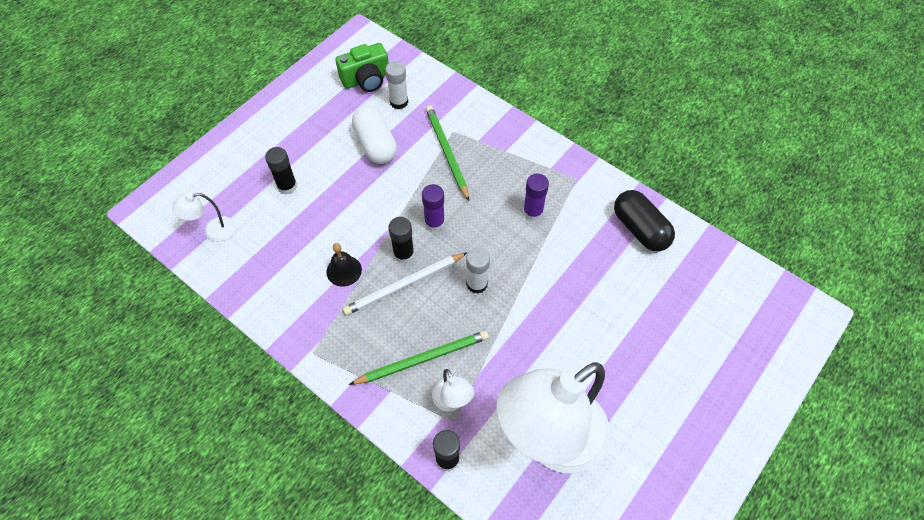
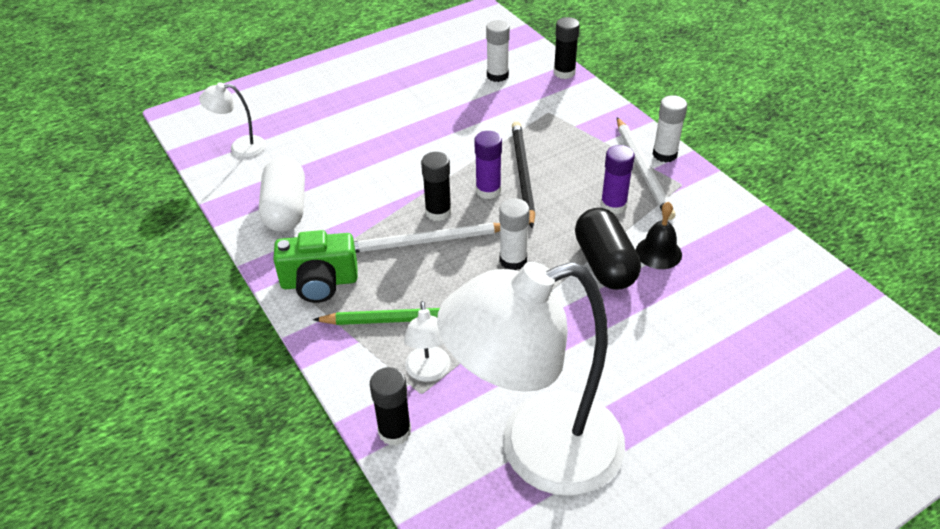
camera: 20 degrees right, 15 degrees down
black glue stick [265,147,297,195] -> black glue stick moved to [554,17,580,79]
black bell [326,243,362,287] -> black bell moved to [636,202,682,269]
green camera [335,43,389,92] -> green camera moved to [273,230,358,303]
white capsule [352,106,397,164] -> white capsule moved to [259,157,305,232]
green pencil [426,105,469,201] -> none
black capsule [614,190,675,251] -> black capsule moved to [575,208,641,289]
none -> black pencil [512,121,535,228]
none -> white pencil [617,117,676,220]
none -> white glue stick [652,95,687,162]

